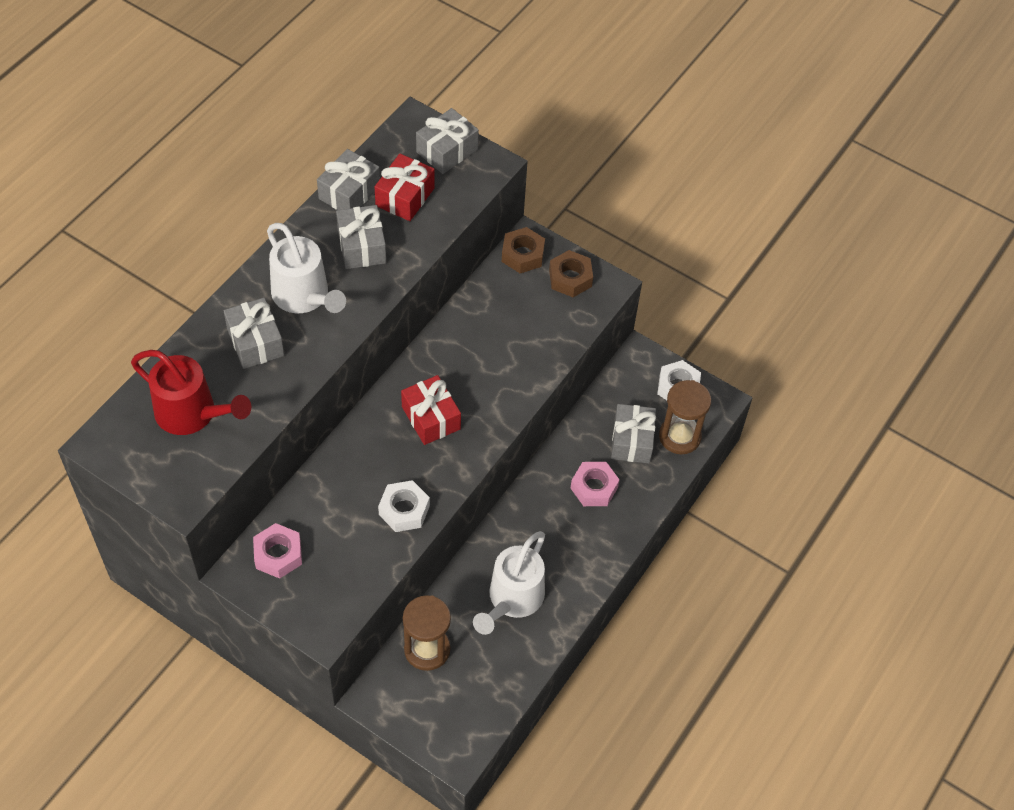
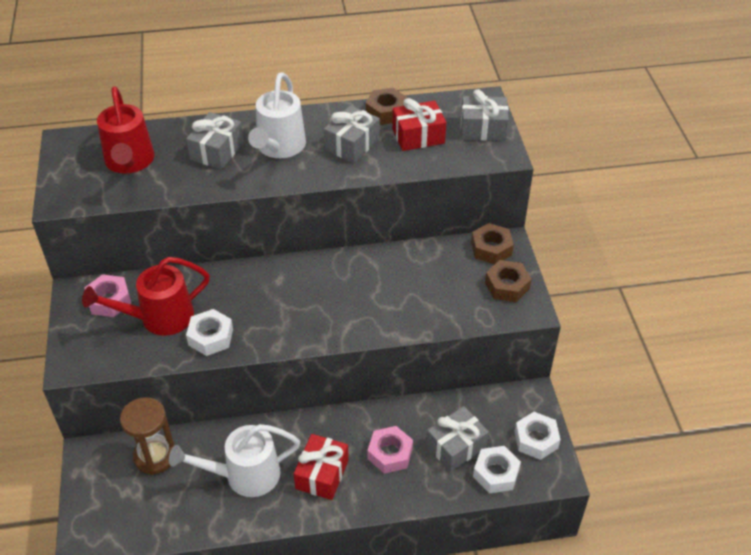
camera: 50 degrees right, 10 degrees down
grey gift [317,149,380,210] -> brown nut [366,88,408,125]
red gift [401,375,461,445] -> red gift moved to [294,434,349,500]
brown hourglass [659,380,711,455] -> white nut [473,446,521,493]
none -> red watering can [82,257,210,336]

